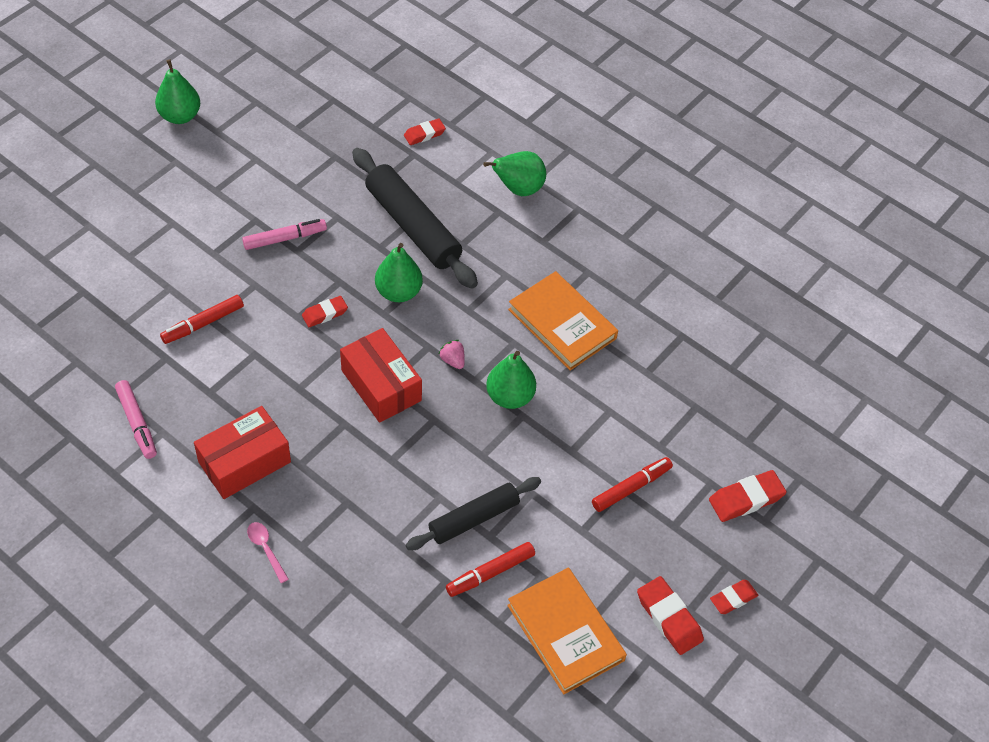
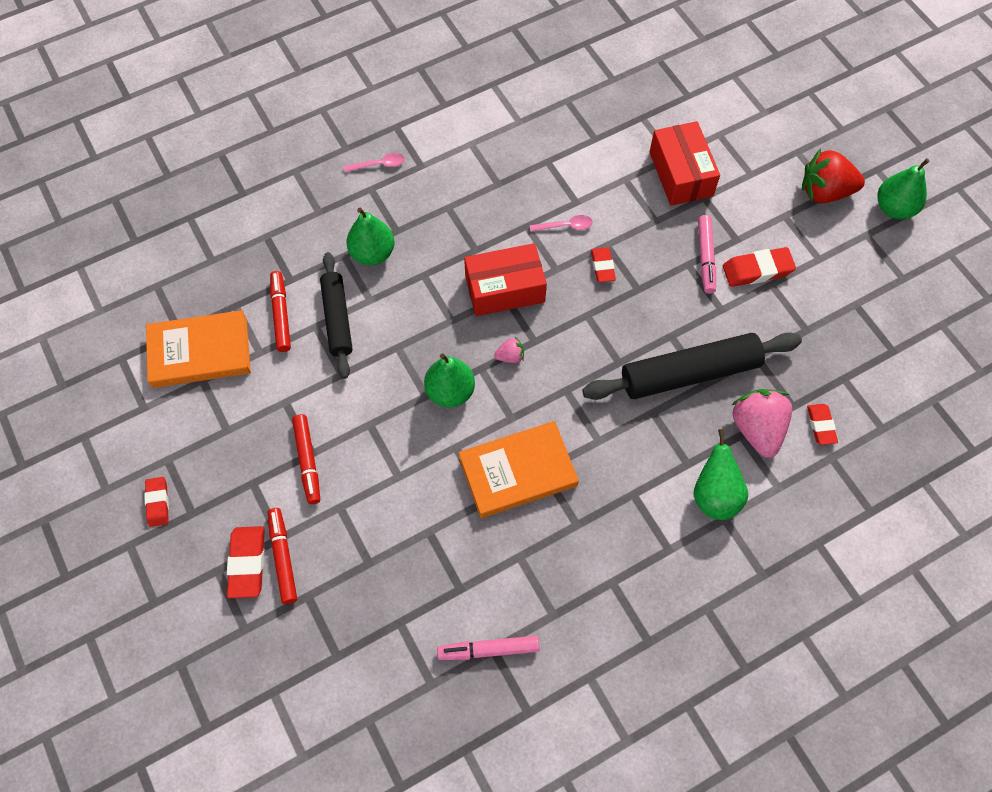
camera: 115 degrees right, 10 degrees up
pink marker [115,380,157,459] -> pink marker moved to [437,636,539,660]
red marker [160,295,244,344] -> red marker moved to [268,508,297,604]
red box [194,406,291,499] -> red box moved to [649,121,720,206]
green pear [375,243,423,302] -> green pear moved to [346,208,394,265]
red eraser [637,576,704,655] -> red eraser moved to [723,247,796,287]
none -> pink spoon [530,215,593,232]
none -> pink strawberry [732,389,792,458]
none -> red strawberry [802,149,865,203]

